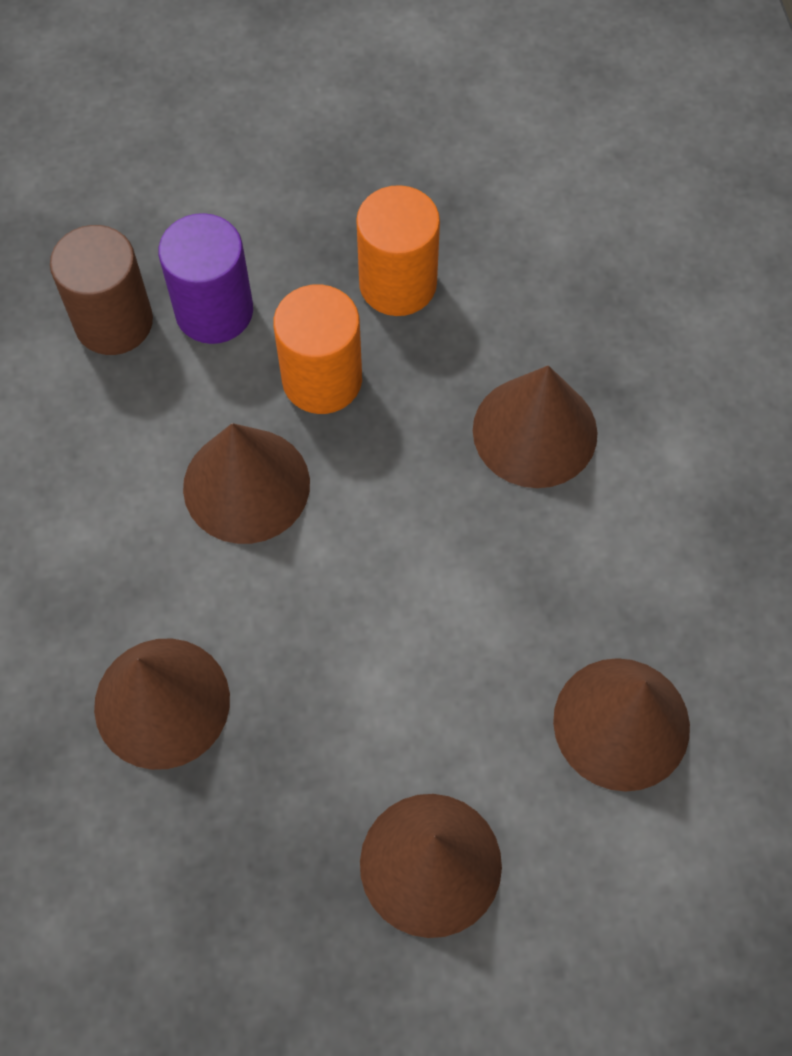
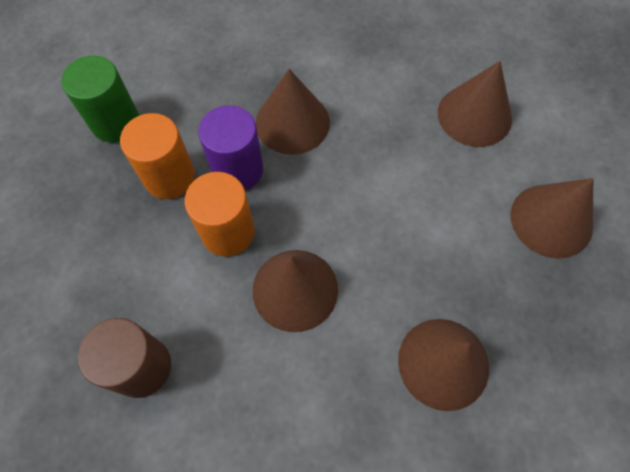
camera: 80 degrees left, 0 degrees up
purple cylinder [158,213,253,344] -> purple cylinder moved to [198,105,263,190]
none -> green cylinder [61,56,139,142]

